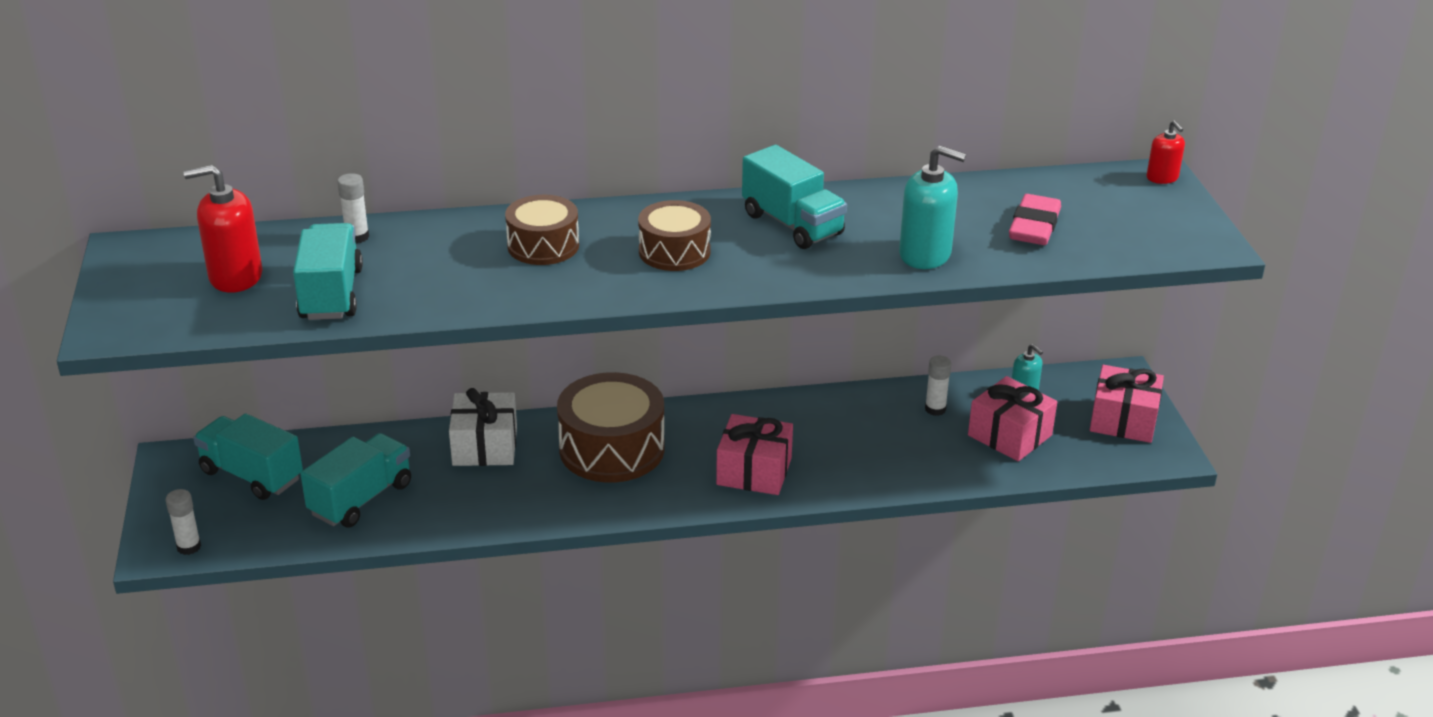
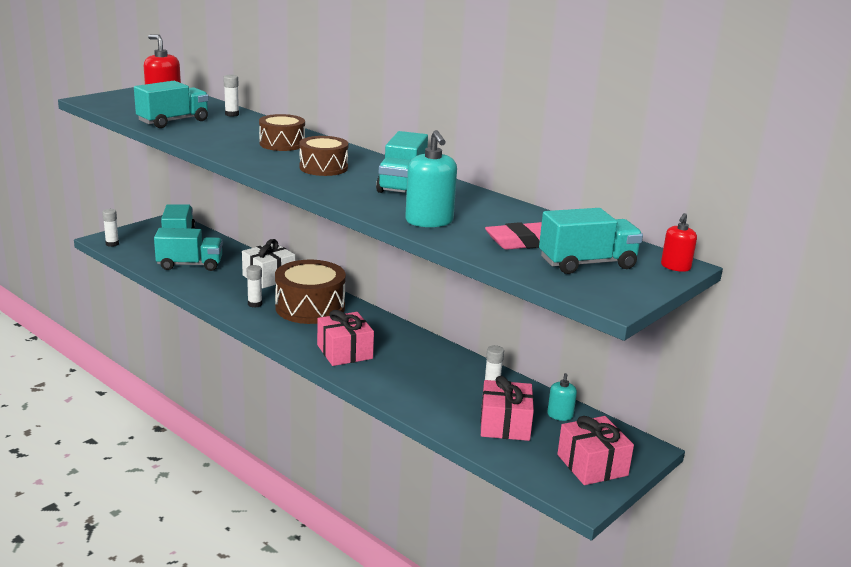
camera: 50 degrees right, 10 degrees down
none -> white glue stick [247,265,262,308]
none -> turquoise truck [539,208,643,274]

